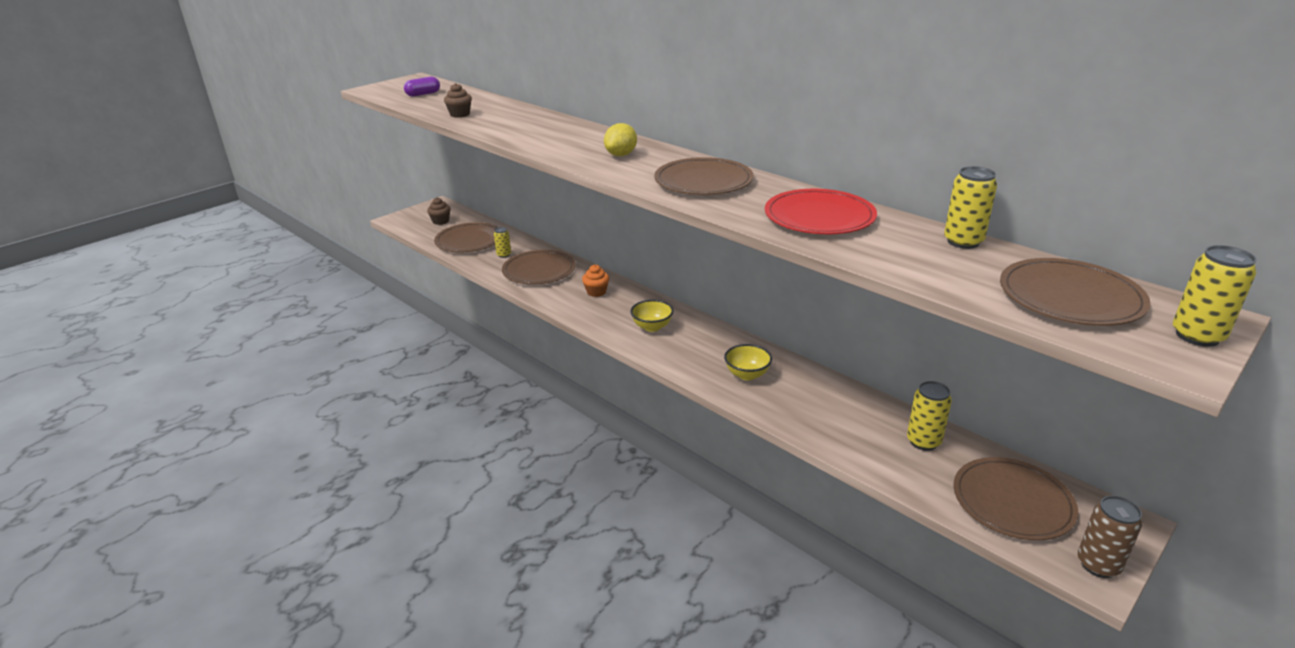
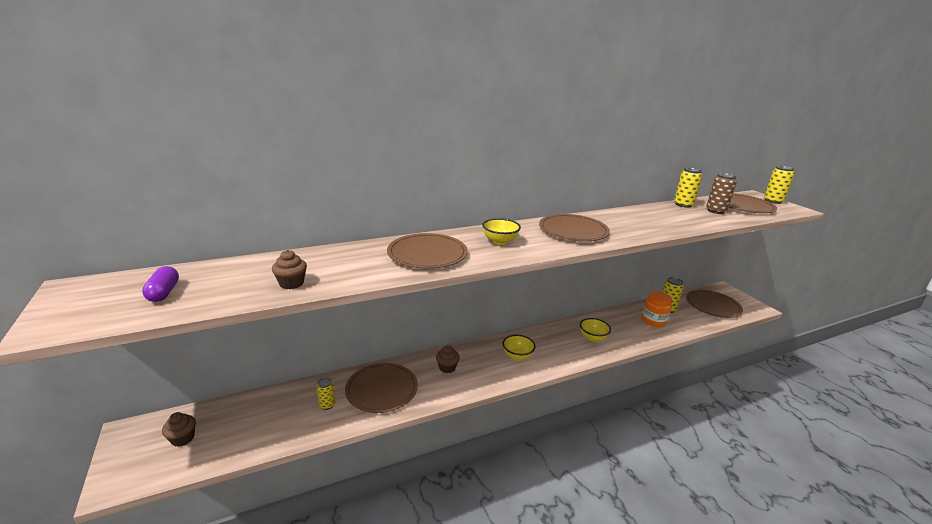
camera: 70 degrees left, 5 degrees down
brown plate [434,222,498,252] -> brown plate moved to [387,233,468,269]
orange cupcake [582,265,609,297] -> brown cupcake [436,346,460,373]
yellow lemon [604,123,637,156] -> yellow bowl [482,218,521,245]
red plate [765,189,877,234] -> none
brown can [1078,495,1142,578] -> brown can moved to [706,173,737,214]
none -> orange jar [642,291,672,327]

